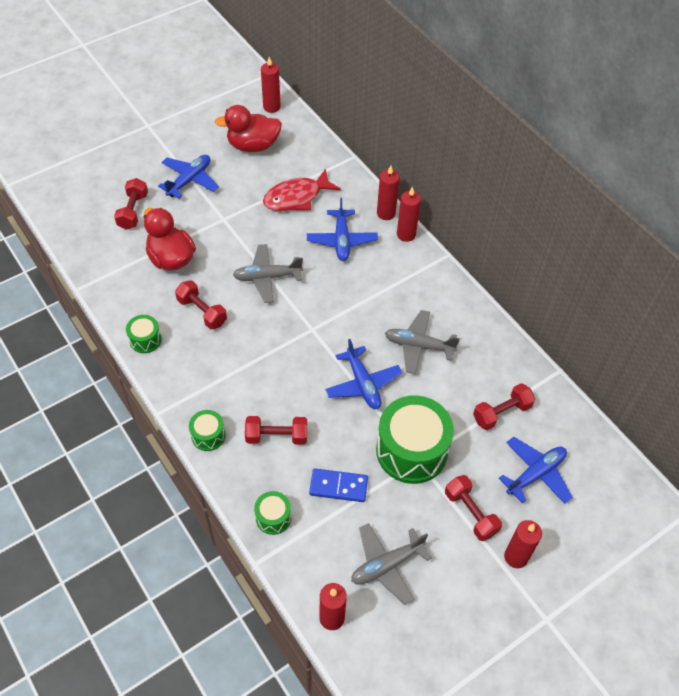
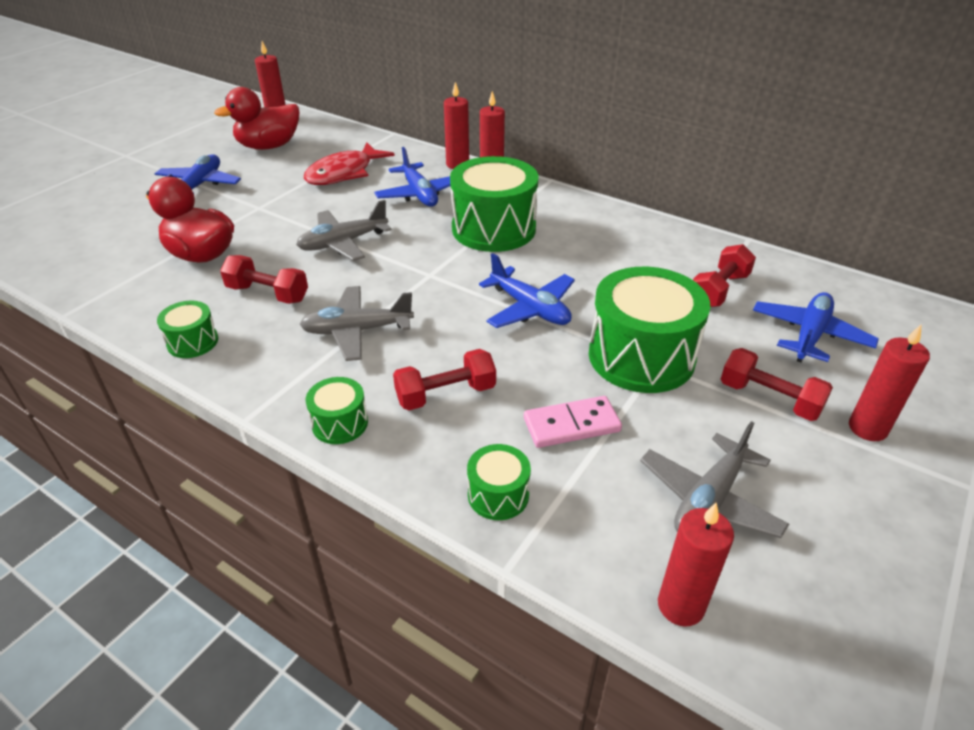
camera: 20 degrees left, 15 degrees down
red dumbbell [114,178,148,230] -> none
blue domino [309,468,368,502] -> pink domino [524,396,622,448]
grey plane [385,310,460,374] -> grey plane moved to [299,286,414,361]
none -> green drum [450,156,538,252]

